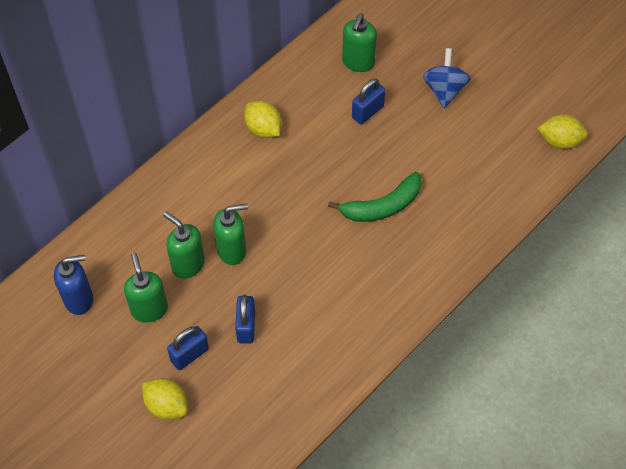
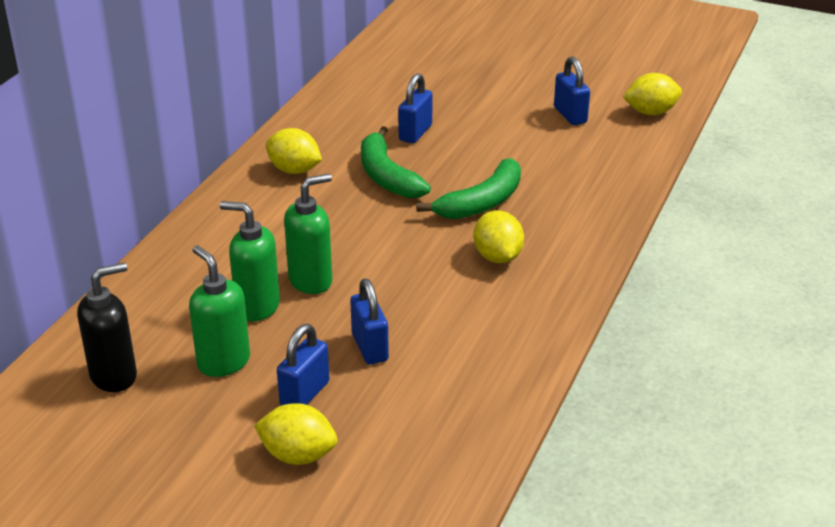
camera: 20 degrees left, 25 degrees down
blue soap dispenser [54,255,93,315] -> black soap dispenser [77,262,137,392]
green soap dispenser [342,14,377,72] -> none
blue spinning top [423,48,471,108] -> none
none -> green banana [361,126,431,198]
none -> yellow lemon [473,210,524,263]
none -> blue padlock [554,57,590,125]

